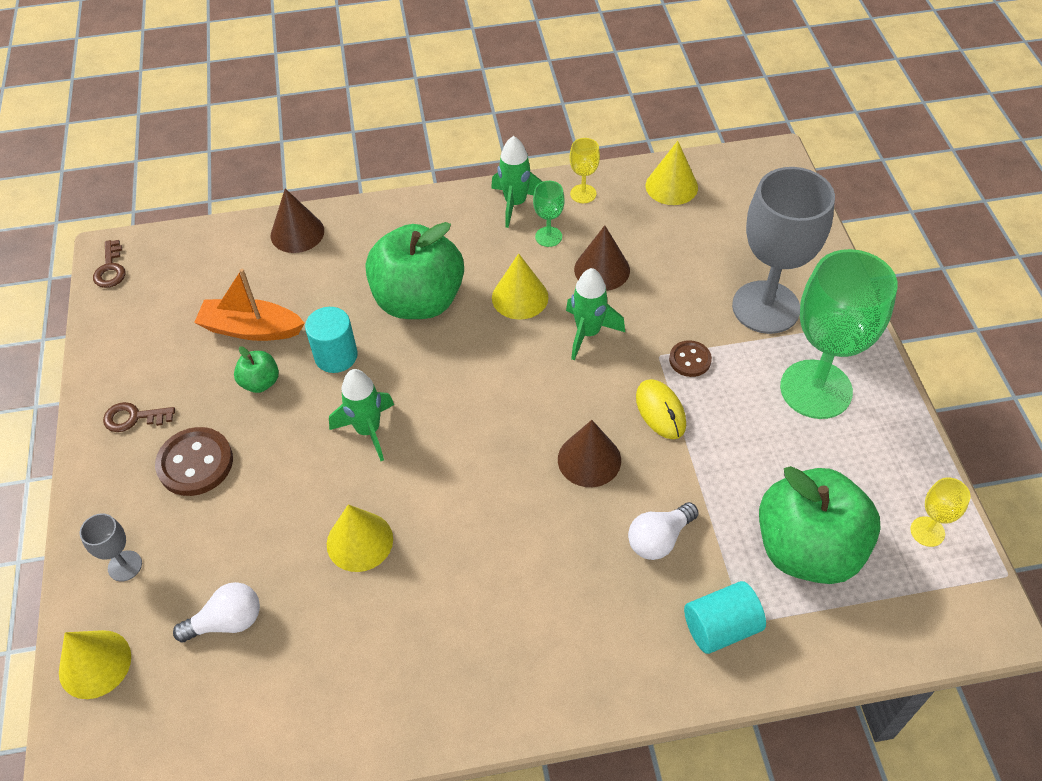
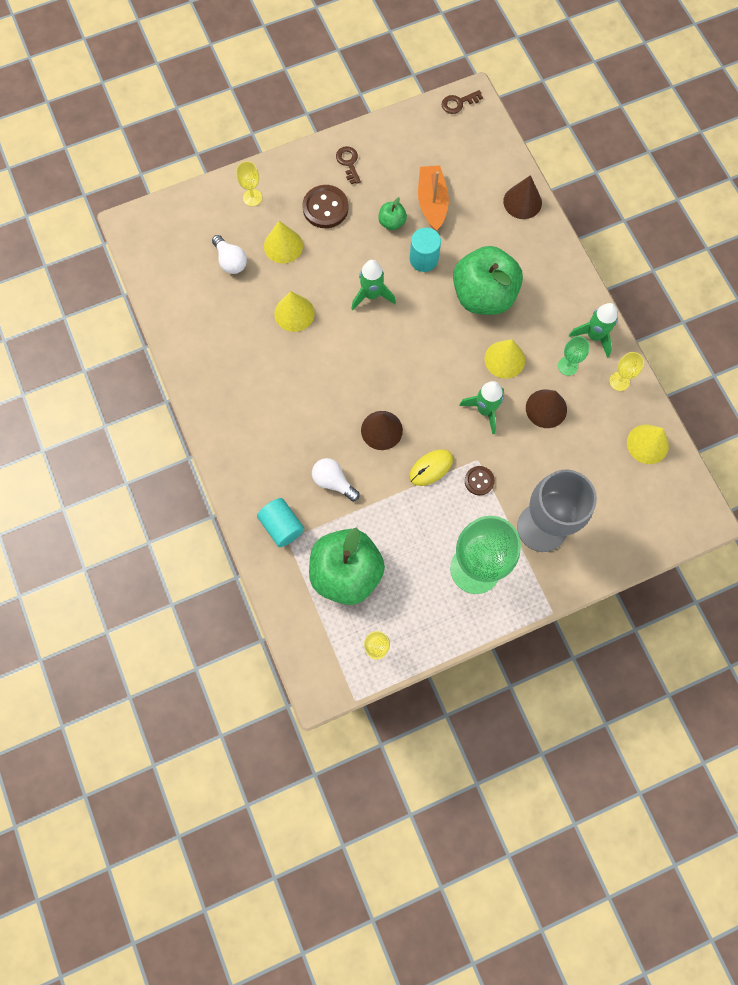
camera: 75 degrees right, 20 degrees up
yellow cone [59,630,131,699] -> yellow cone moved to [264,221,303,264]
grey goblet [80,513,142,582] -> yellow goblet [236,161,262,206]

